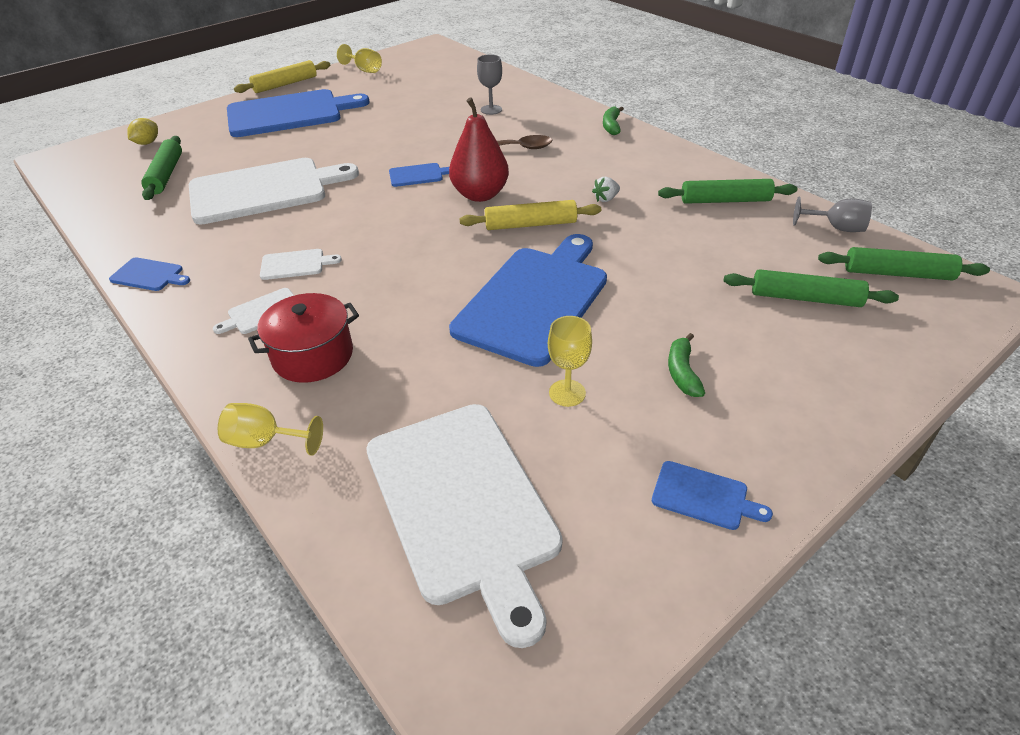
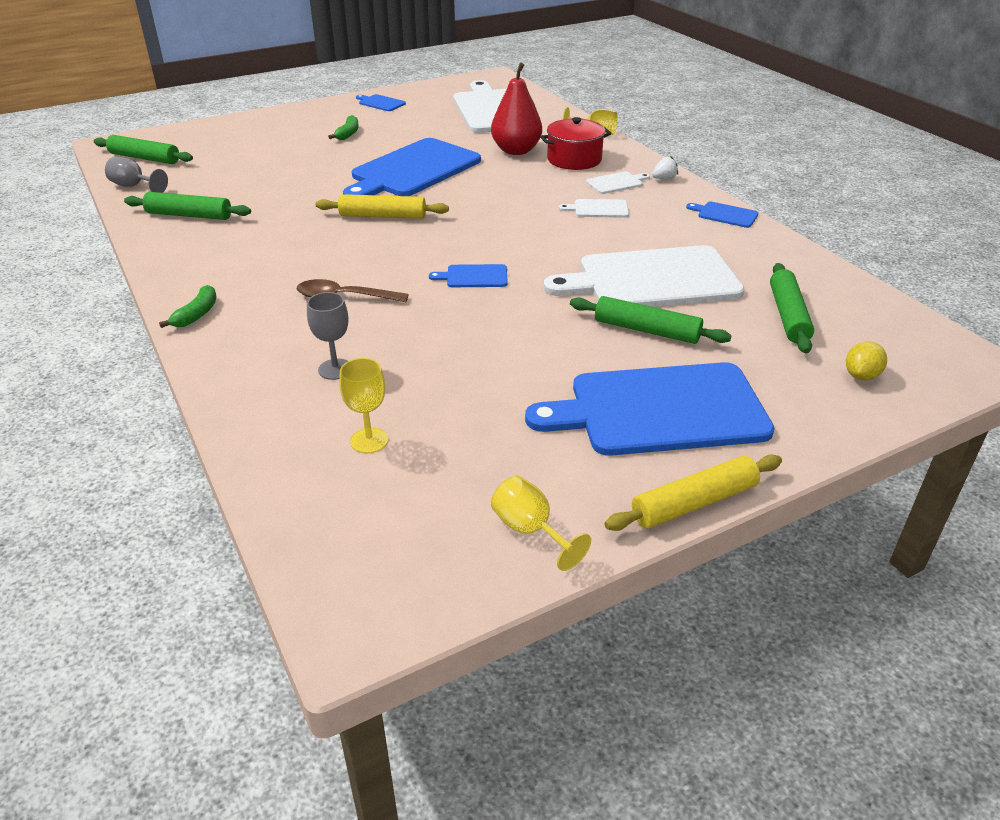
camera: 170 degrees left, 5 degrees down
red pear [449,98,509,202] -> red pear moved to [491,62,542,155]
yellow goblet [548,316,592,407] -> yellow goblet moved to [339,358,388,453]
white strawberry [592,177,620,202] -> white strawberry moved to [652,156,678,179]
green rolling pin [724,269,899,307] -> green rolling pin moved to [570,296,731,344]

